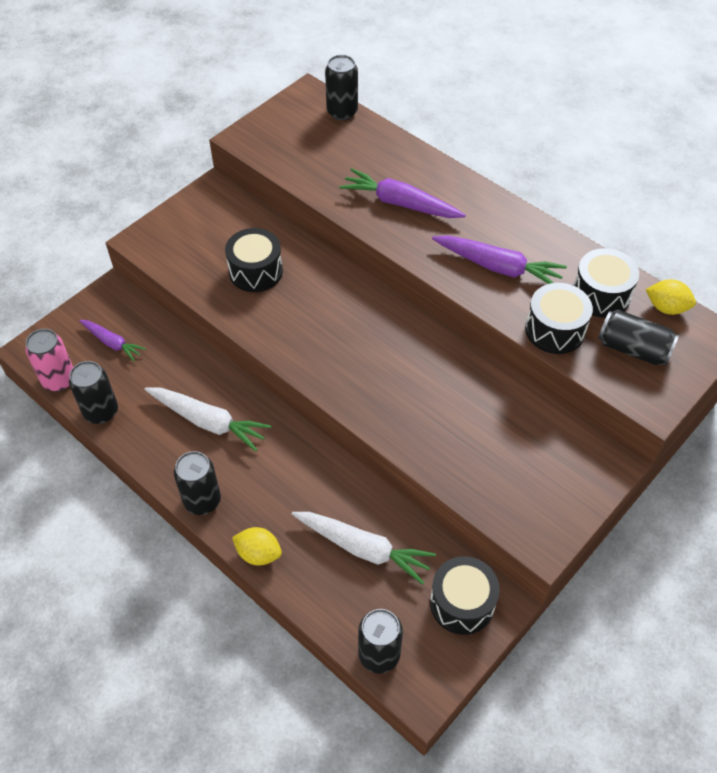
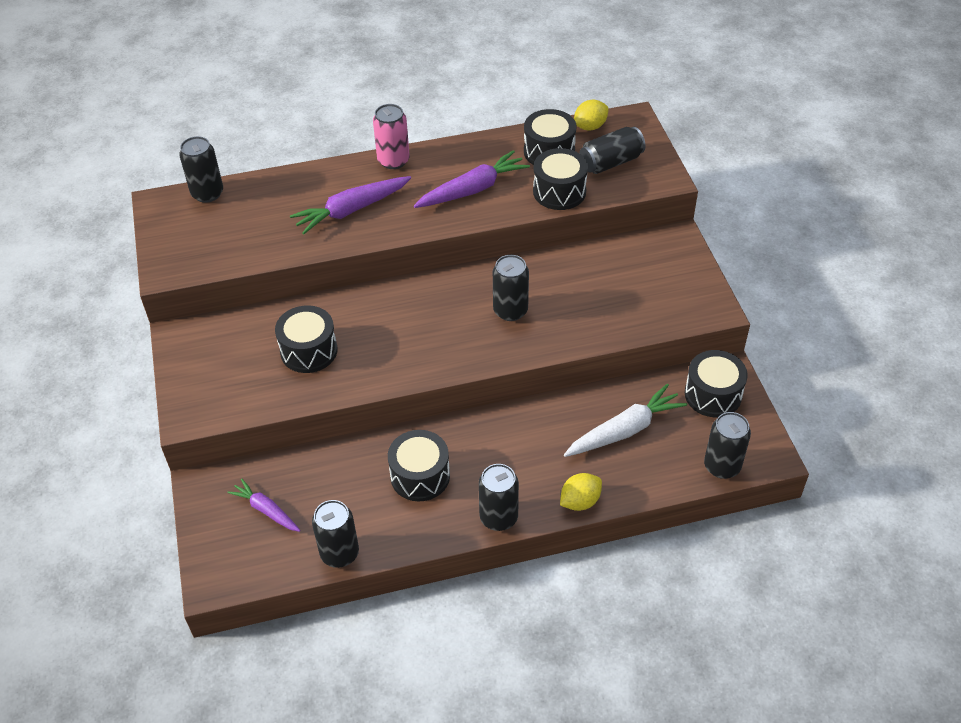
camera: 55 degrees left, 5 degrees down
pink can [25,329,73,391] -> pink can moved to [373,104,410,169]
purple carrot [79,320,146,361] -> purple carrot turned 120 degrees counterclockwise [227,478,300,532]
white carrot [144,387,271,451] -> black drum [388,430,450,501]
none -> black can [493,255,529,321]

